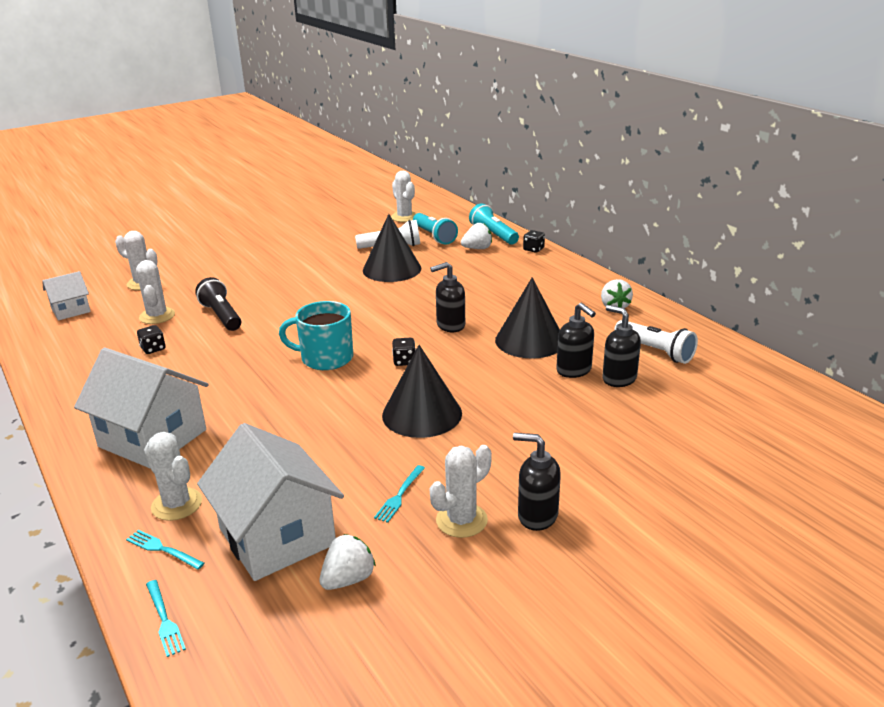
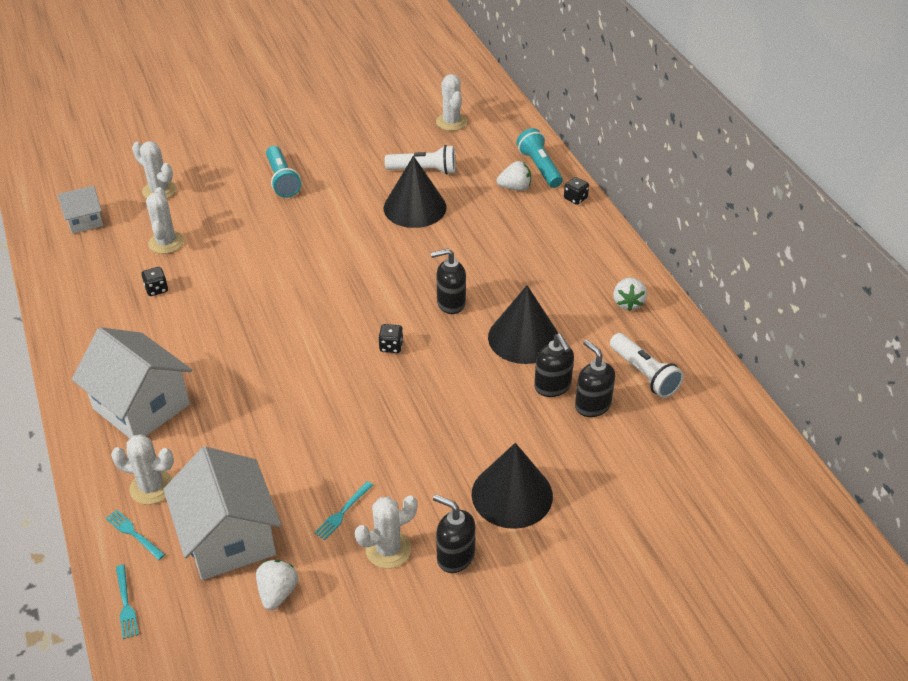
camera: 10 degrees right, 15 degrees up
white cactus [144,432,202,521] -> white cactus turned 45 degrees counterclockwise [111,434,174,505]
black flashlight [195,277,241,331] -> none
turquoise mug [279,301,353,370] -> none
white strawberry [319,534,376,590] -> white strawberry turned 45 degrees counterclockwise [256,560,298,610]
black cone [382,345,462,438] -> black cone moved to [472,443,553,529]
turquoise flashlight [413,213,458,245] -> turquoise flashlight moved to [266,146,301,198]

